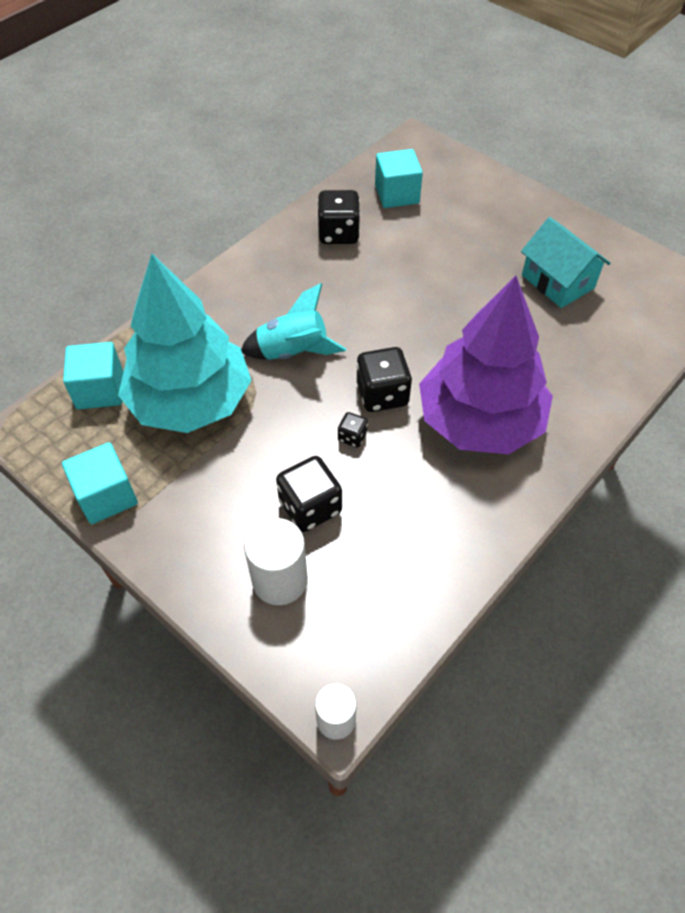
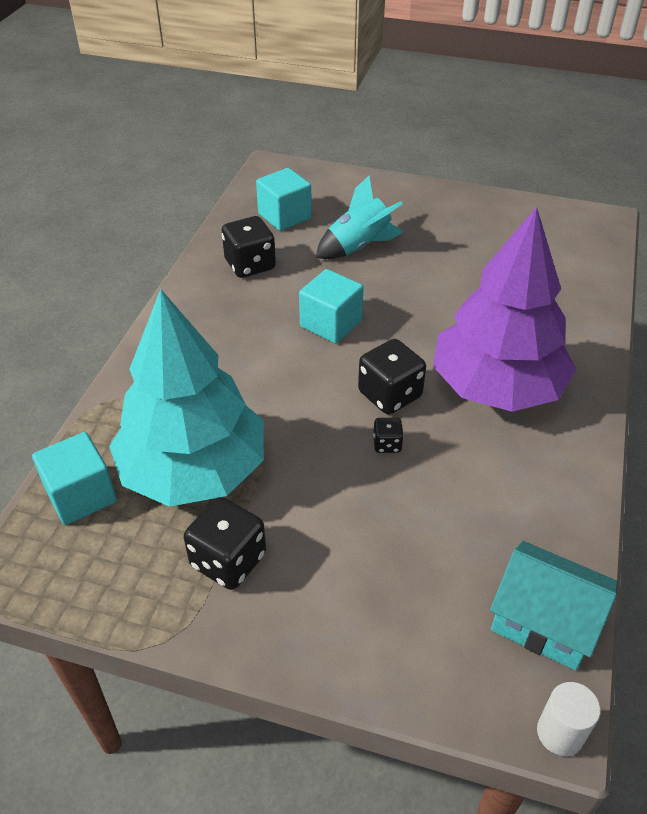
camera: 25 degrees left, 10 degrees down
turquoise cube [62,442,138,524] -> turquoise cube moved to [299,269,364,344]
turquoise rocket [241,283,346,360] -> turquoise rocket moved to [316,176,404,259]
white cylinder [244,518,308,605] -> none
black dice [276,456,342,532] -> black dice moved to [184,497,266,590]
turquoise house [521,217,611,308] -> turquoise house moved to [490,541,618,670]

